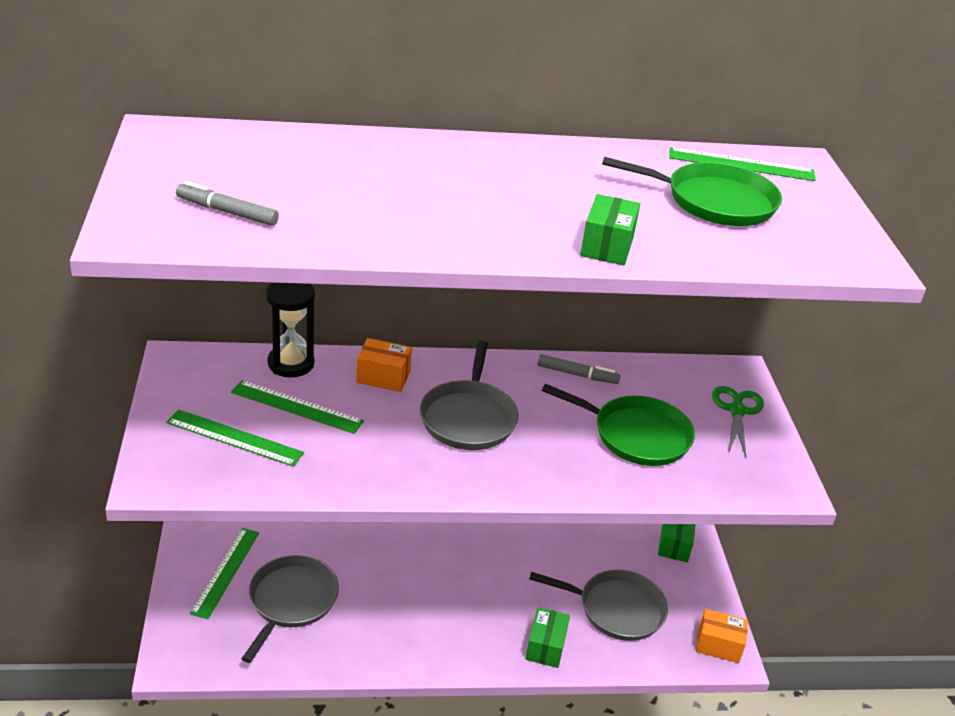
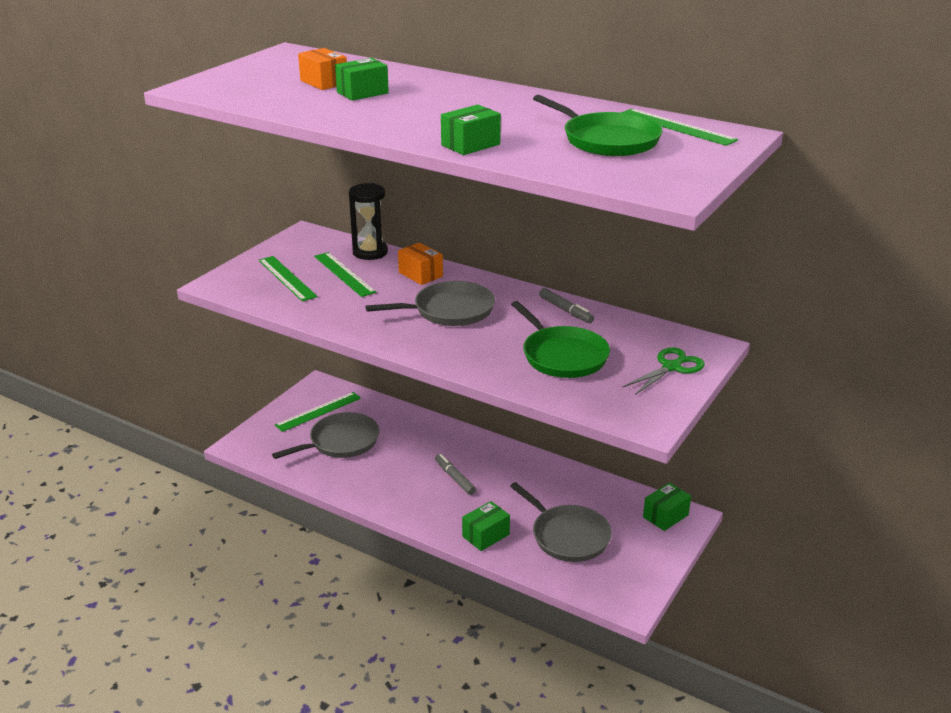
camera: 40 degrees right, 5 degrees down
grey marker [176,181,279,226] -> grey marker moved to [435,454,476,495]
grey pan [420,340,518,450] -> grey pan turned 150 degrees counterclockwise [365,281,495,326]
orange box [696,609,748,663] -> orange box moved to [298,48,347,90]
none -> green box [335,58,389,101]

